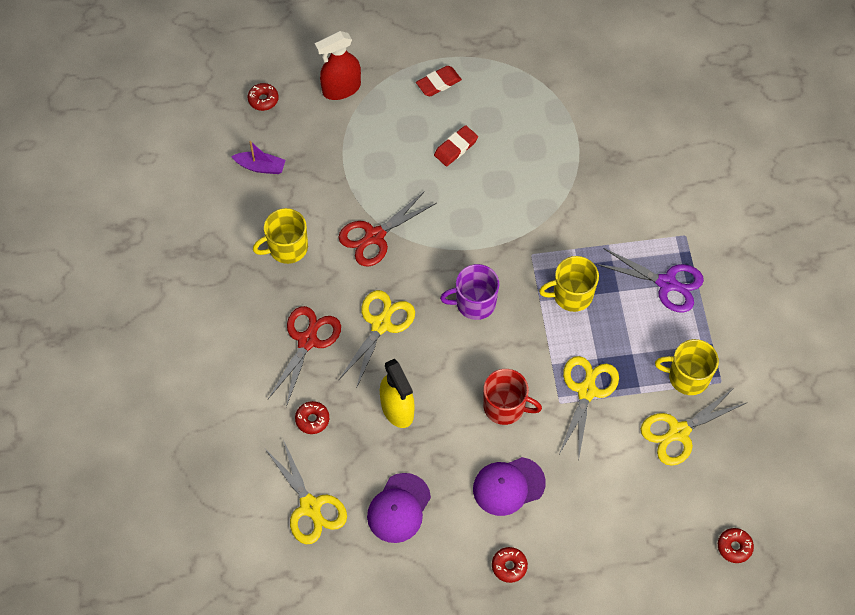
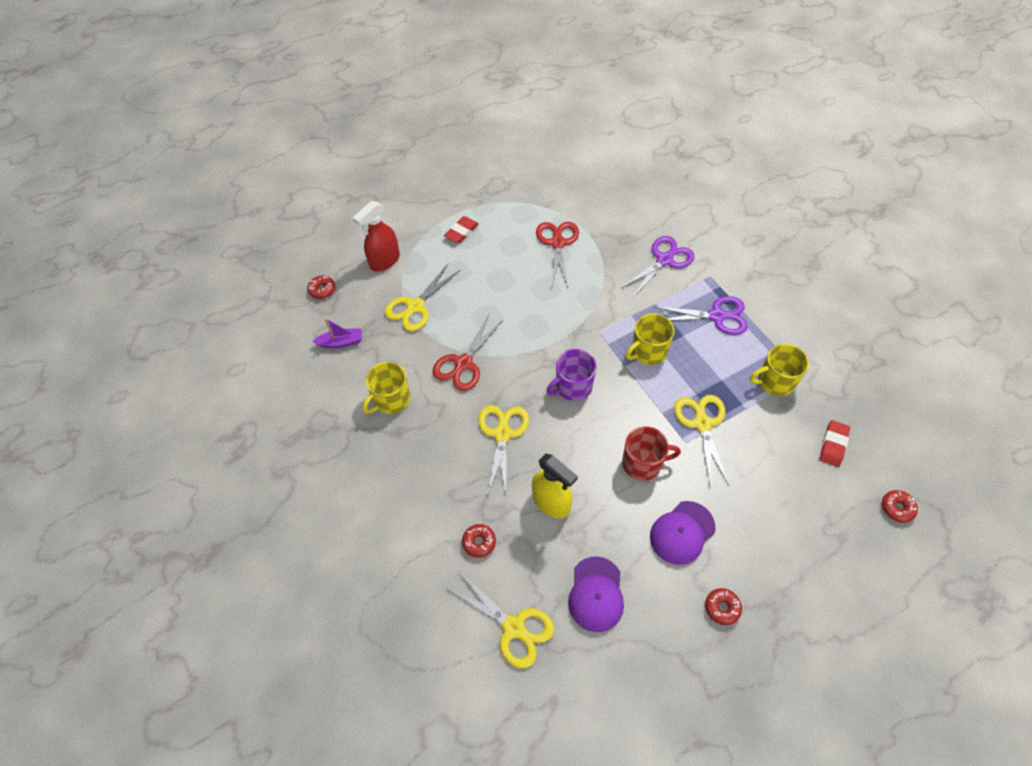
camera: 20 degrees left, 5 degrees down
red scissors [268,306,341,407] -> red scissors moved to [536,222,579,287]
red eraser [434,125,478,166] -> red eraser moved to [819,420,850,467]
yellow scissors [641,387,746,466] -> yellow scissors moved to [385,264,460,331]
none -> purple scissors [620,236,695,298]

